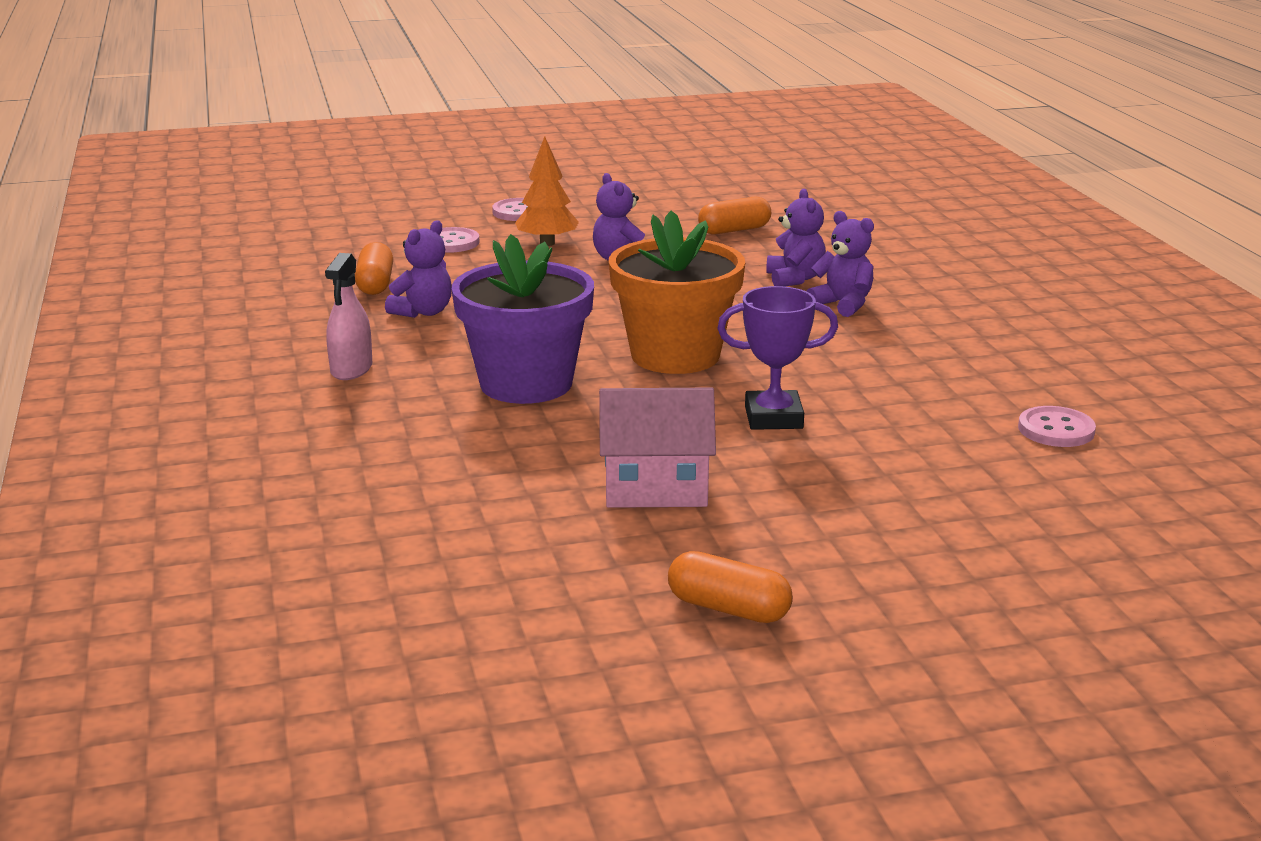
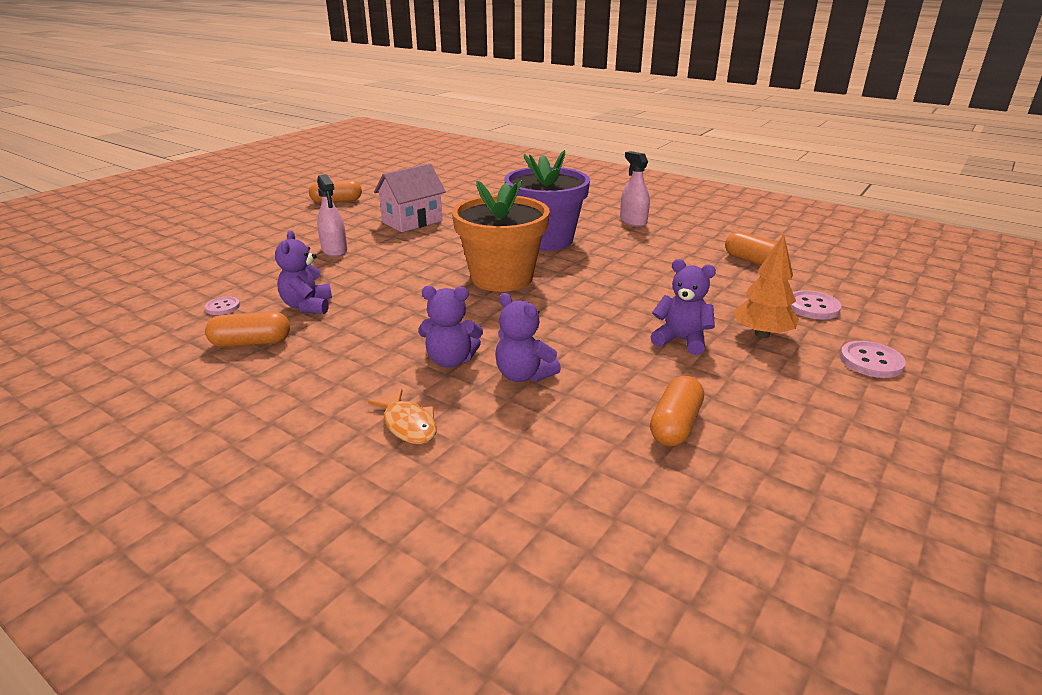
camera: 140 degrees right, 5 degrees up
purple teddy bear [385,220,452,318] -> purple teddy bear moved to [275,231,332,314]
purple trophy [717,286,838,430] -> none
pink button [1018,406,1096,447] -> pink button [205,296,240,315], size x0.64
none -> orange capsule [205,311,290,347]
none -> pink spray bottle [317,174,347,257]
none -> orange fish [368,389,437,444]

